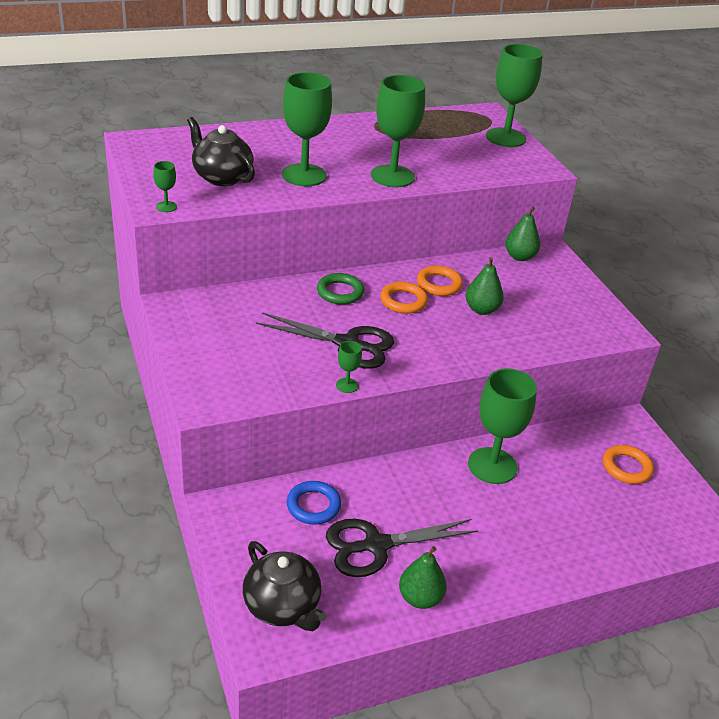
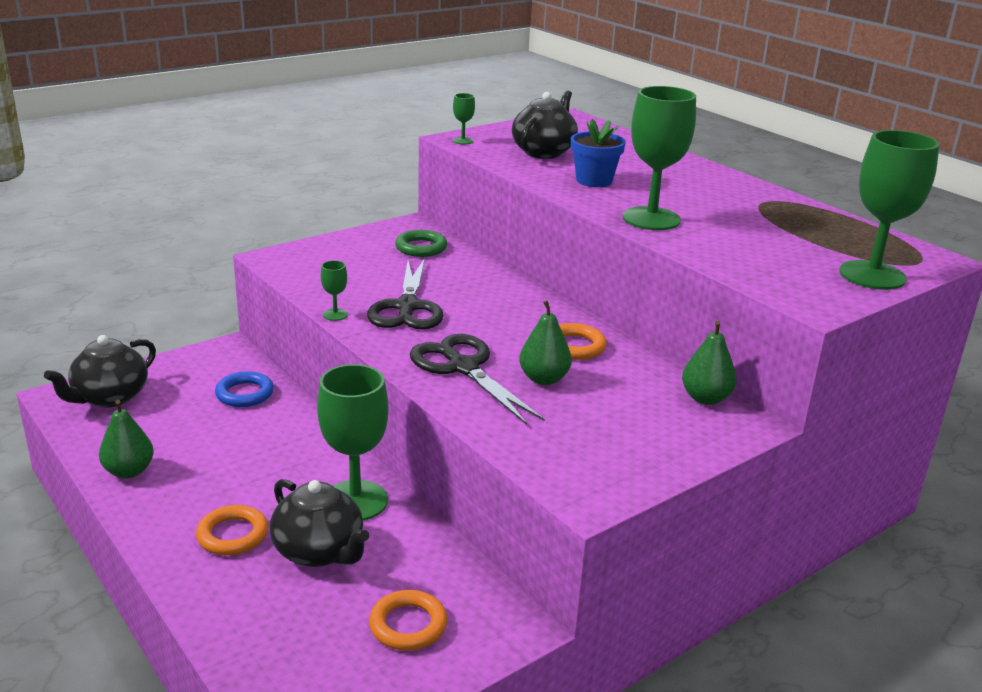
camera: 75 degrees right, 10 degrees down
green goblet [282,72,332,187] -> blue flower pot [571,119,626,187]
green ring [317,273,364,305] -> green ring moved to [395,230,447,257]
black scissors [326,519,478,577] -> black scissors moved to [410,334,545,425]
orange ring [380,282,428,314] -> orange ring moved to [196,505,268,555]
none -> black teapot [270,479,369,567]

